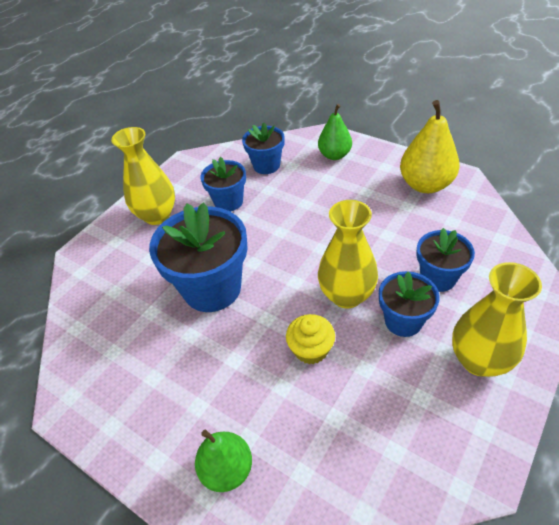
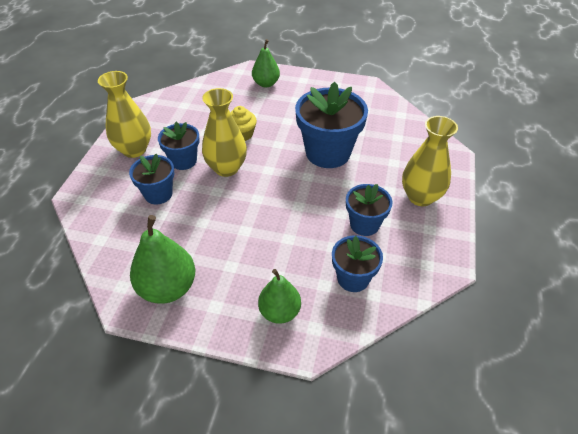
camera: 155 degrees right, 0 degrees up
yellow pear [400,100,460,193] -> green pear [130,215,195,304]

